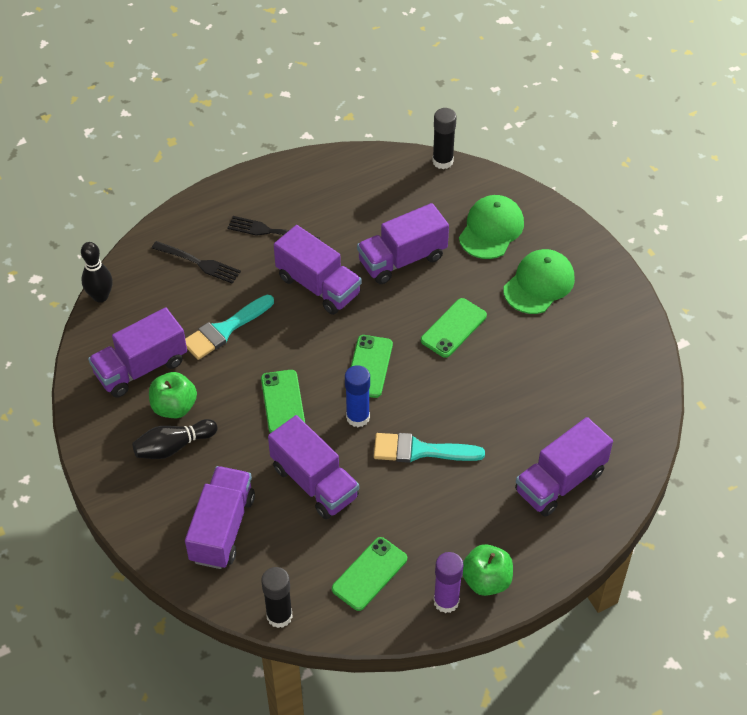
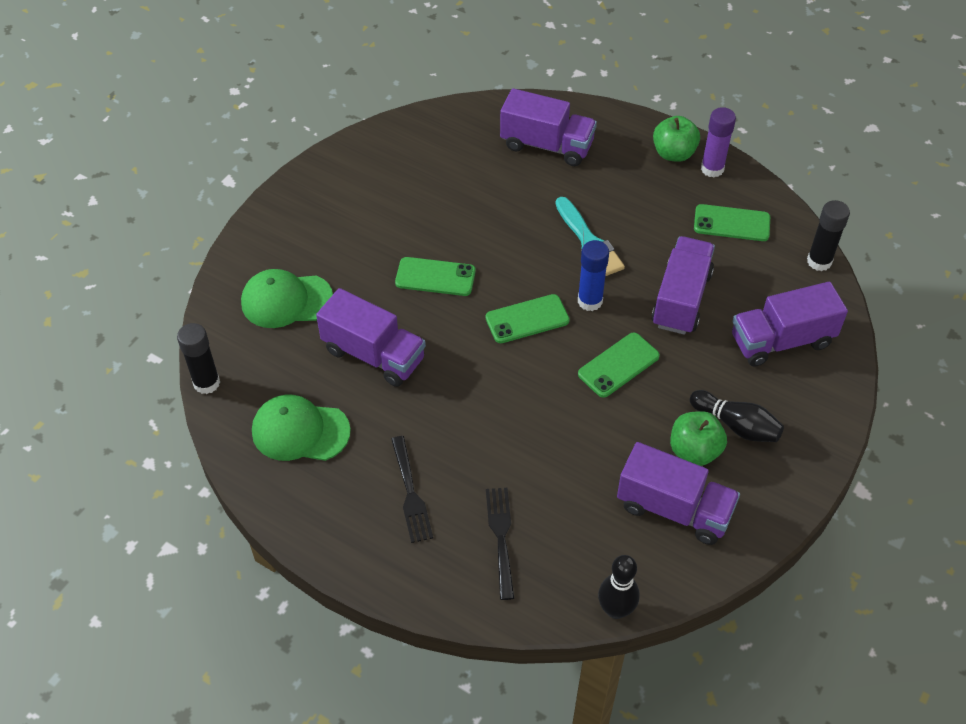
camera: 120 degrees left, 0 degrees up
turquoise brush [185,295,274,360] -> none
purple truck [274,225,361,315] -> none
green cap [503,249,575,314] -> green cap moved to [252,395,351,461]

